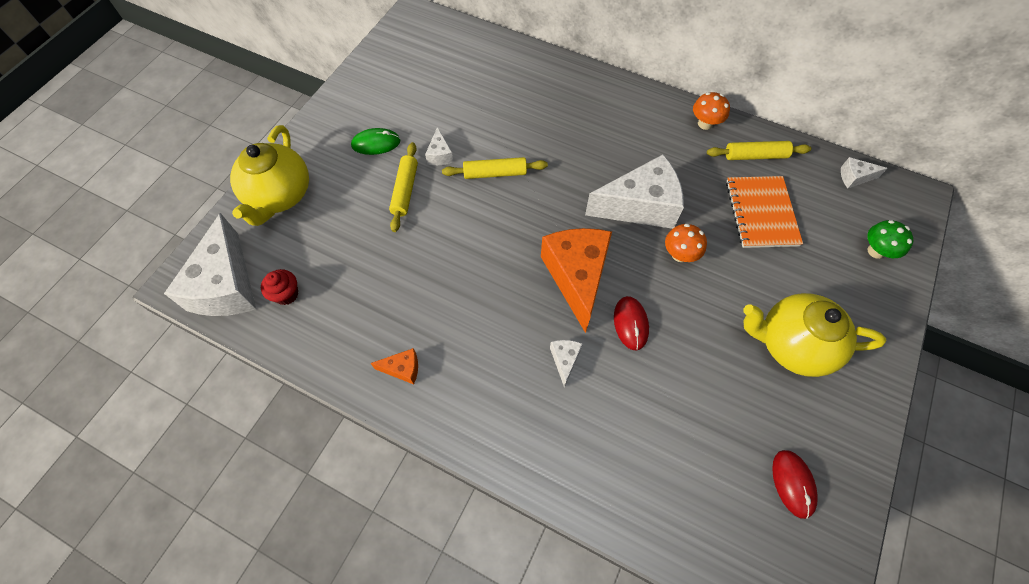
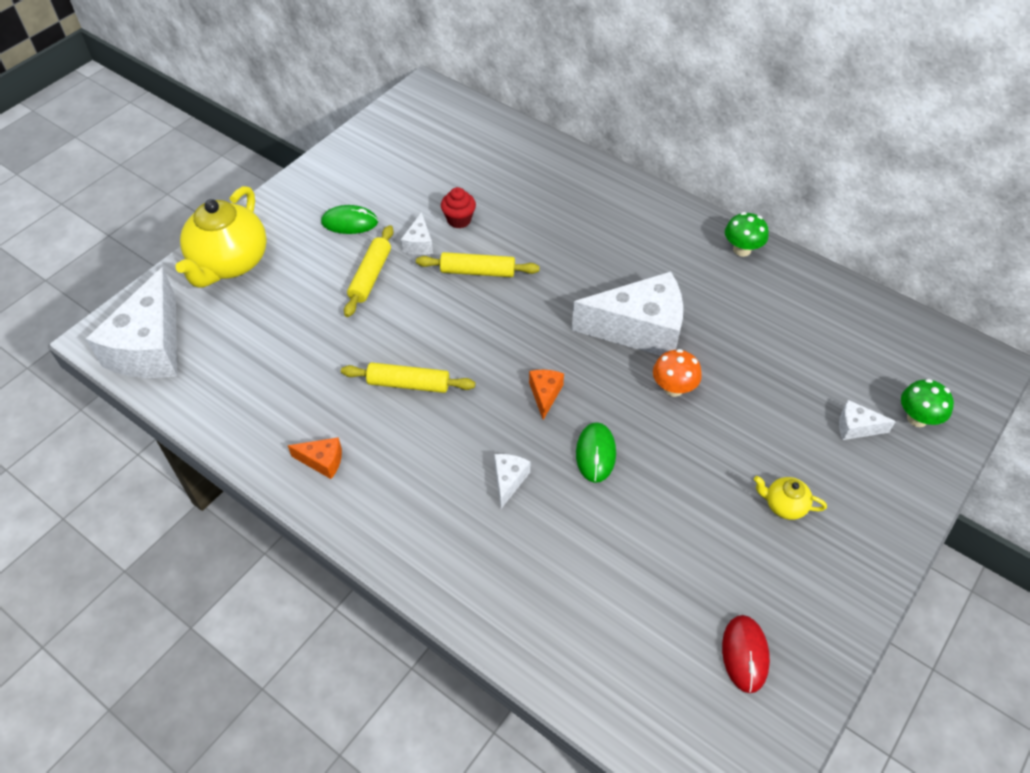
camera: 10 degrees right, 10 degrees down
red cupcake [261,269,298,305] -> red cupcake moved to [441,187,476,228]
orange cheese [541,228,612,333] -> orange cheese [529,370,564,420], size x0.43
red mouse [614,296,649,351] -> green mouse [576,422,616,483]
orange mushroom [693,92,730,130] -> green mushroom [725,212,769,257]
yellow rolling pin [707,141,811,160] -> yellow rolling pin moved to [341,363,475,393]
orange notebook [726,176,803,248] -> none
yellow teapot [743,293,886,377] -> yellow teapot [754,476,827,520], size x0.45
white cheese [841,157,888,189] -> white cheese moved to [839,400,896,440]

